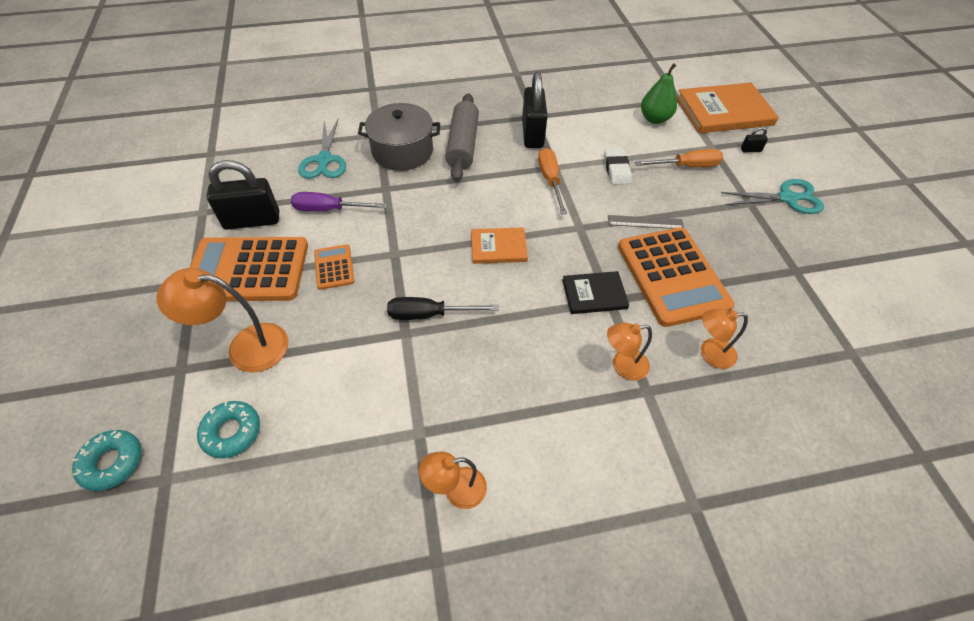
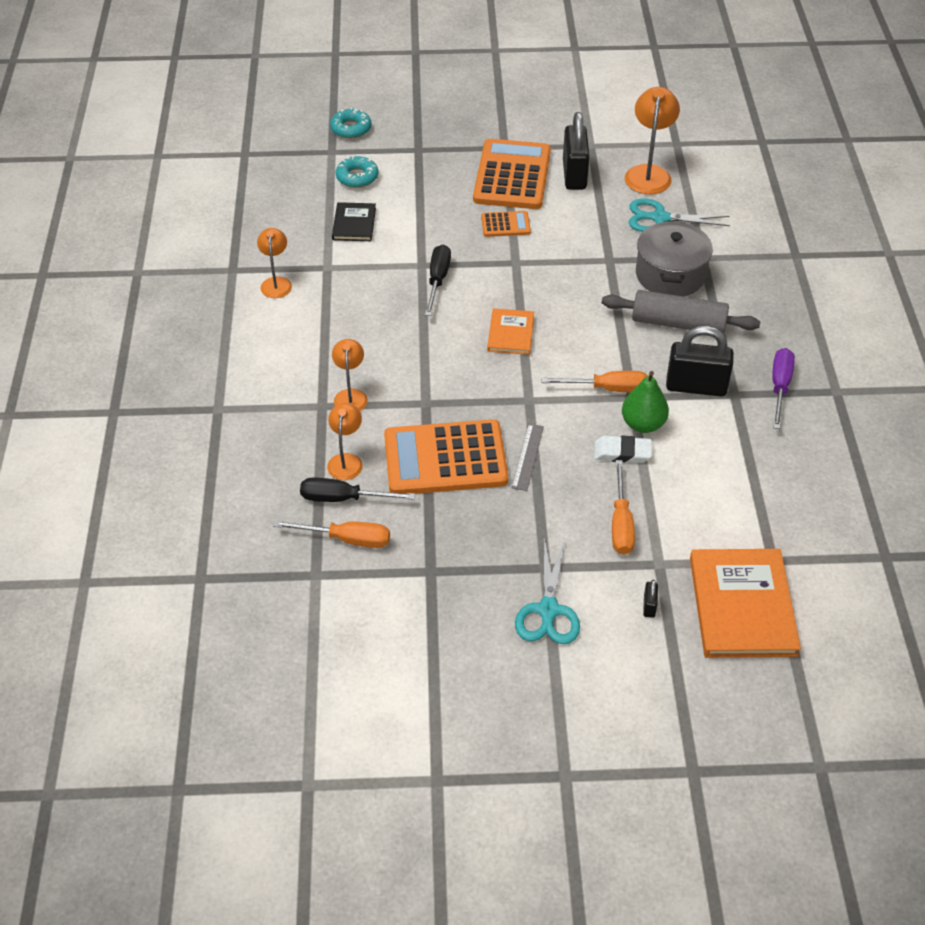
camera: 100 degrees right, 5 degrees down
orange lamp [157,268,289,373] -> orange lamp moved to [625,87,680,194]
purple screwdriver [291,192,388,212] -> purple screwdriver moved to [772,348,795,429]
black book [562,271,629,314] -> black book moved to [332,202,376,241]
green pear [641,63,677,124] -> green pear moved to [622,371,669,433]
none -> orange screwdriver [273,520,390,548]
none -> black screwdriver [300,478,415,502]

